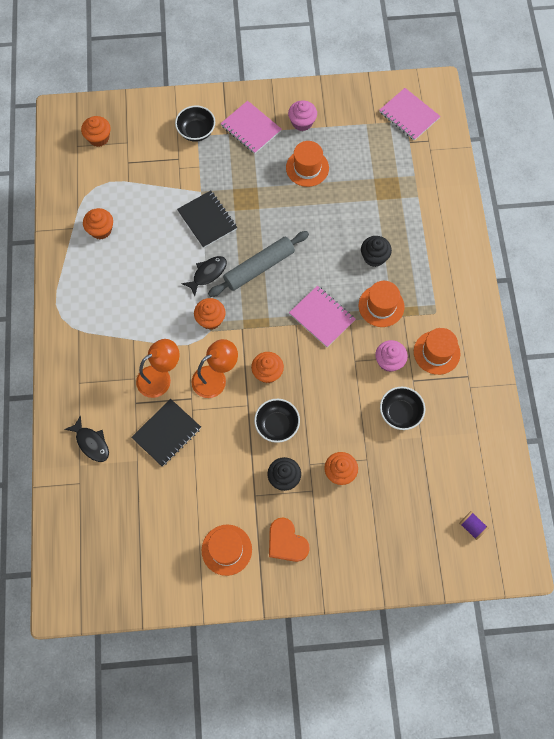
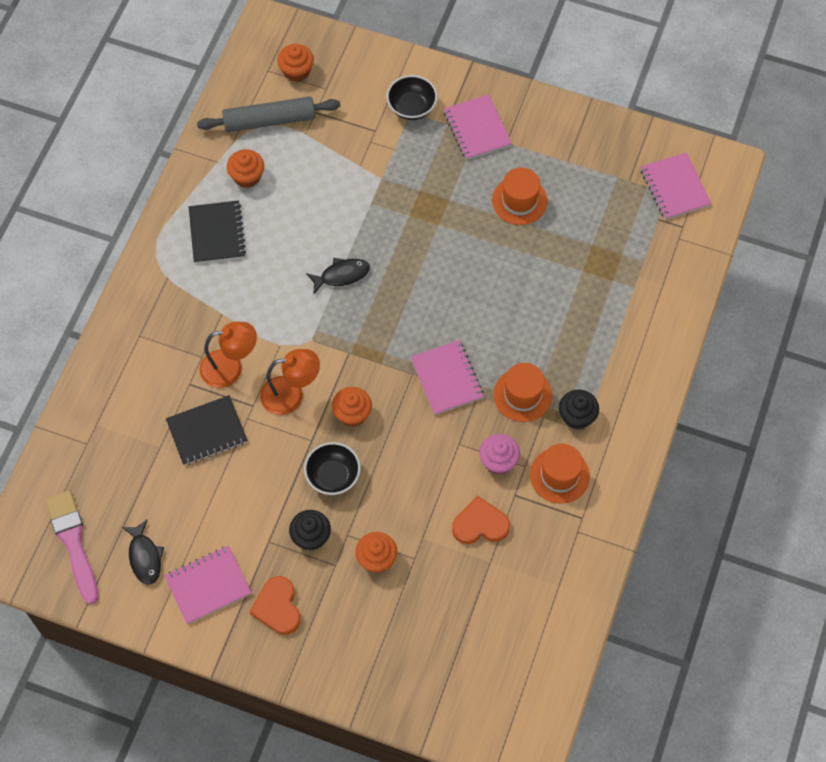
camera: 25 degrees right, 5 degrees down
black fish [64,415,109,462] -> black fish moved to [122,520,164,585]
black notebook [177,191,237,248] -> black notebook moved to [189,200,246,264]
orange cupcake [194,298,226,330] -> none
orange hat [202,524,252,576] -> pink notebook [165,545,252,624]
grey rolling pin [208,231,309,297] -> grey rolling pin moved to [197,97,340,132]
pink cupcake [288,100,317,131] -> none
black cupcake [361,236,392,267] -> black cupcake moved to [559,389,599,430]
black bowl [380,387,425,430] -> orange heart [452,496,510,544]
purple spool [459,511,489,540] -> none
none -> pink brush [45,490,98,604]

